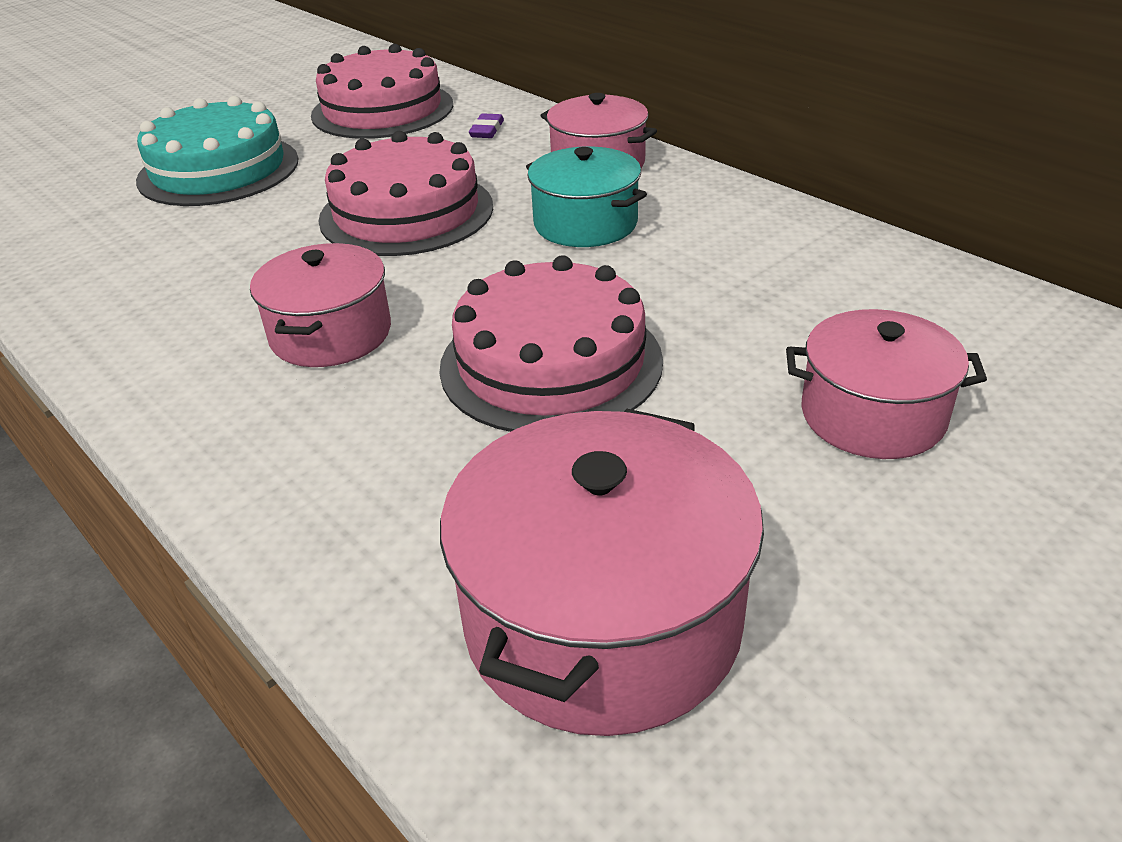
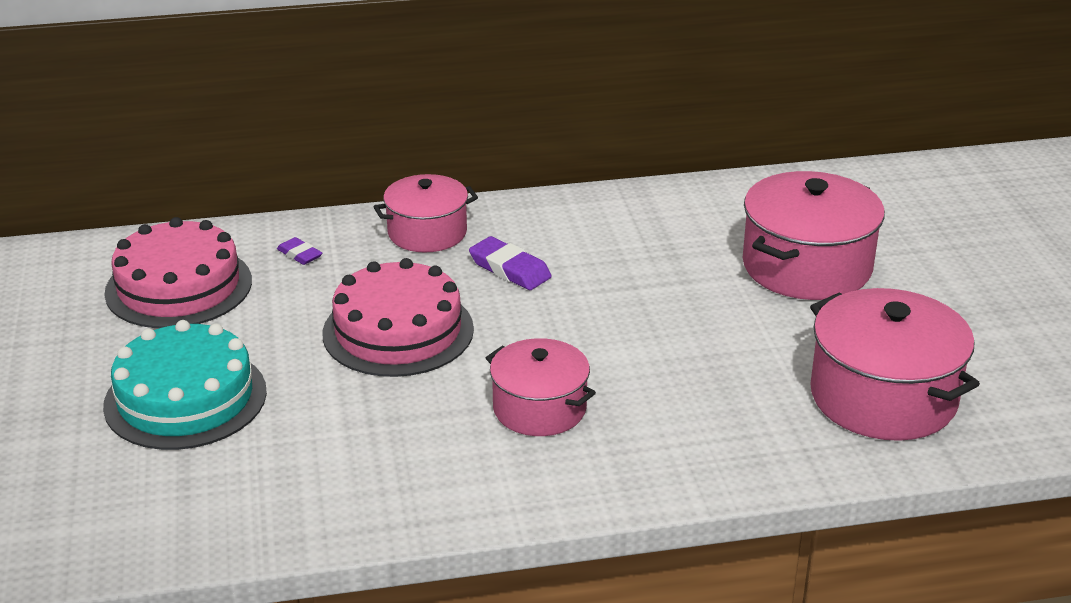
camera: 60 degrees left, 5 degrees down
pink cake [439,255,663,432] -> none
turquoise pot [526,146,647,247] -> purple eraser [469,236,552,290]
pink pot [786,309,987,459] -> pink pot [743,171,885,300], size x1.57

